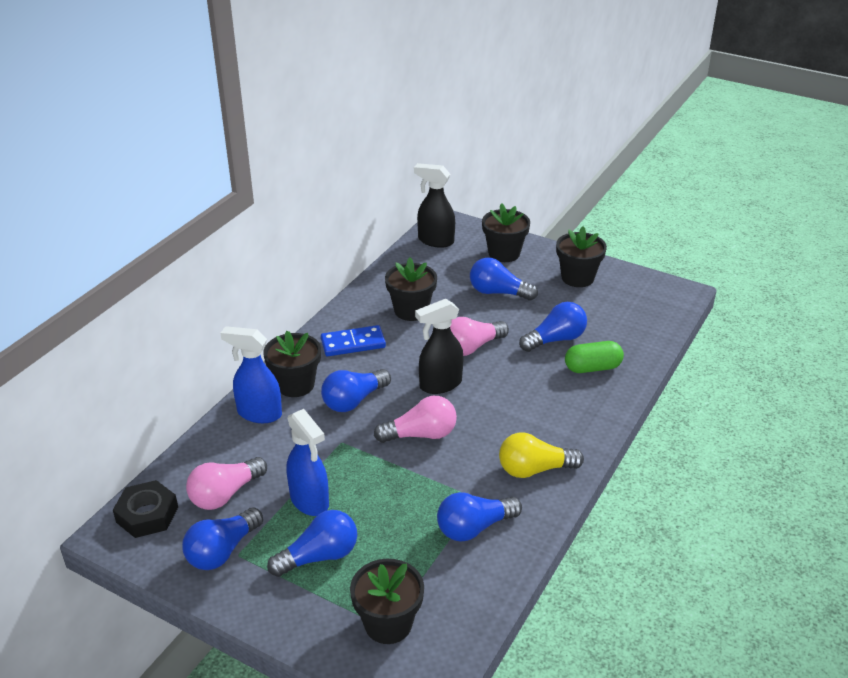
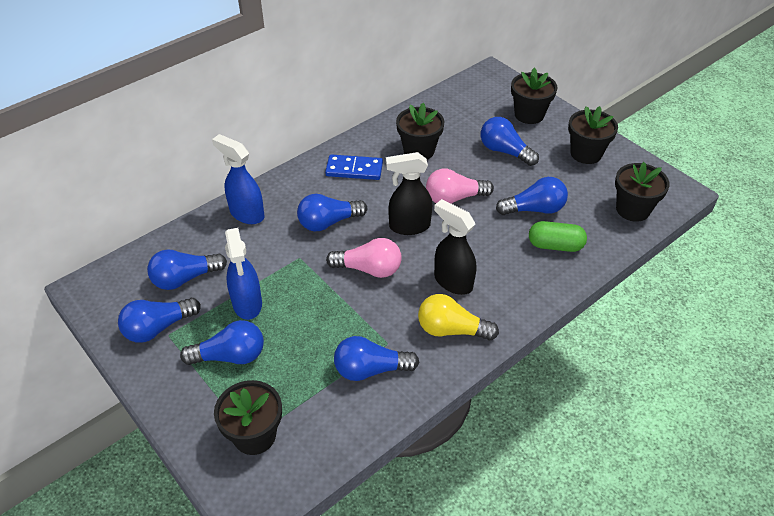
camera: 20 degrees right, 10 degrees up
black nut [113,480,178,538] -> none
pink light bulb [186,457,267,510] -> blue light bulb [147,249,227,290]
black flower pot [263,331,321,397] -> black flower pot moved to [615,162,670,222]
black spray bottle [414,163,455,248] -> black spray bottle moved to [434,199,476,295]

